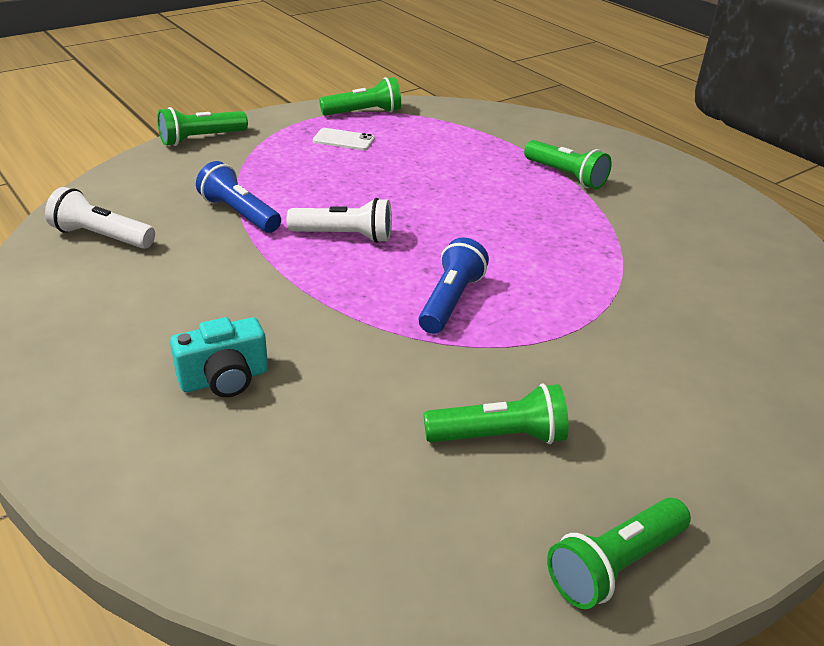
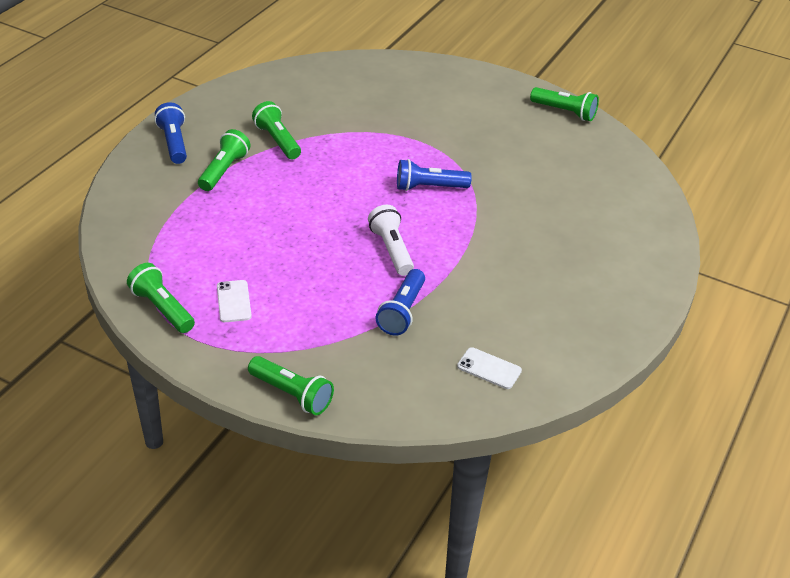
camera: 115 degrees left, 5 degrees up
white flashlight [45,187,155,249] -> white phone [457,347,522,389]
turquoise camera [170,317,268,397] -> none
green flashlight [424,384,569,444] -> green flashlight moved to [252,101,301,160]
none -> blue flashlight [154,102,187,164]

